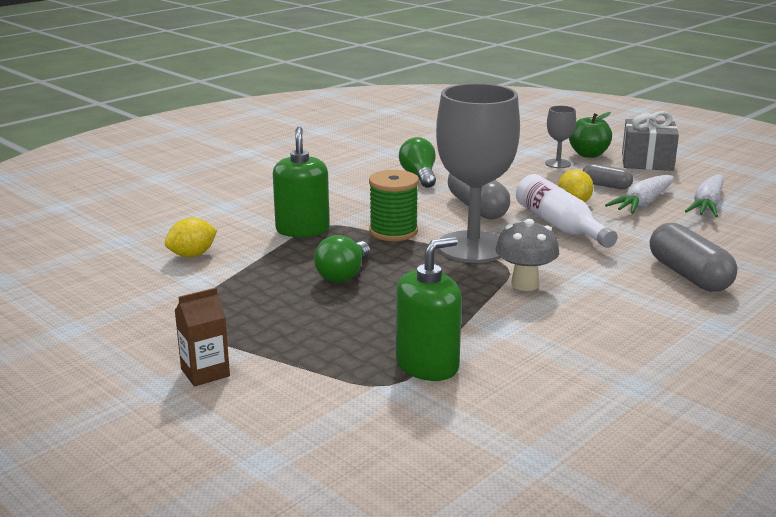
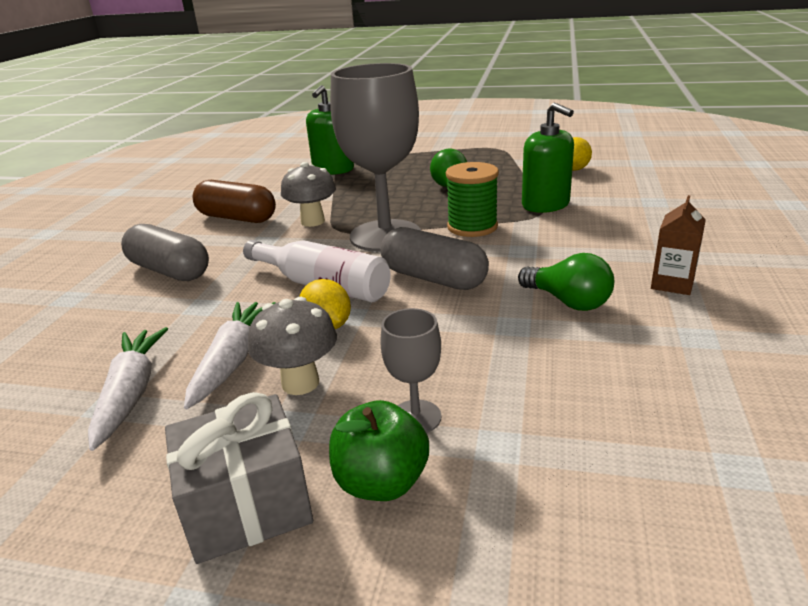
camera: 150 degrees right, 5 degrees up
brown carton [175,288,230,387] -> brown carton moved to [651,195,706,295]
grey capsule [583,164,633,189] -> grey mushroom [248,297,337,395]
none -> brown capsule [193,180,276,223]

